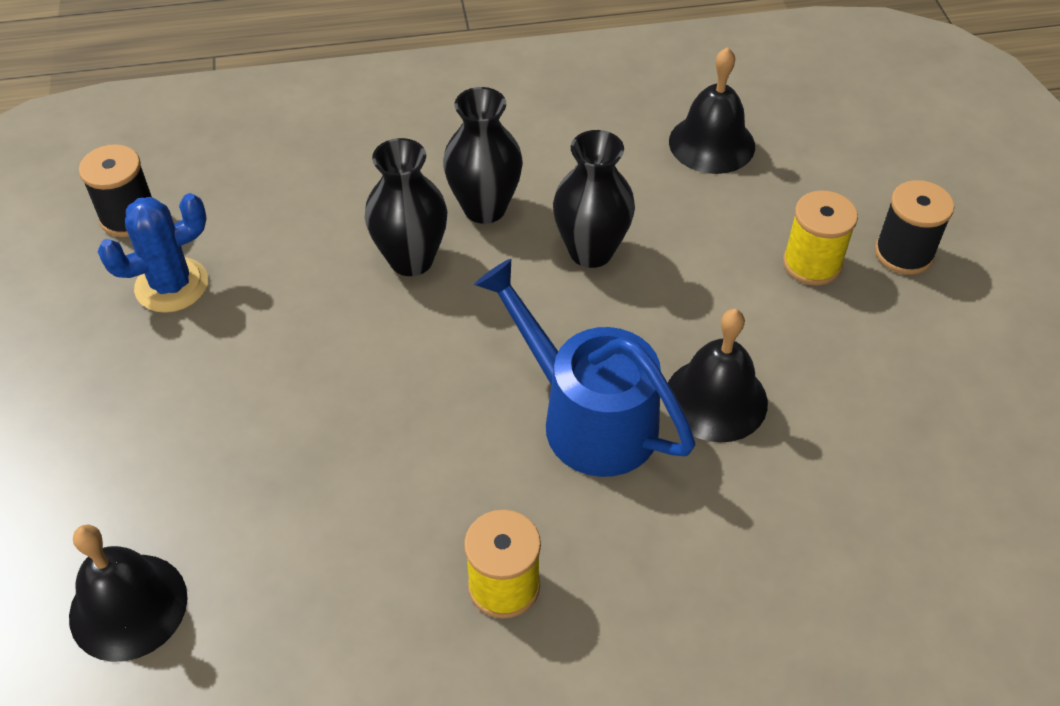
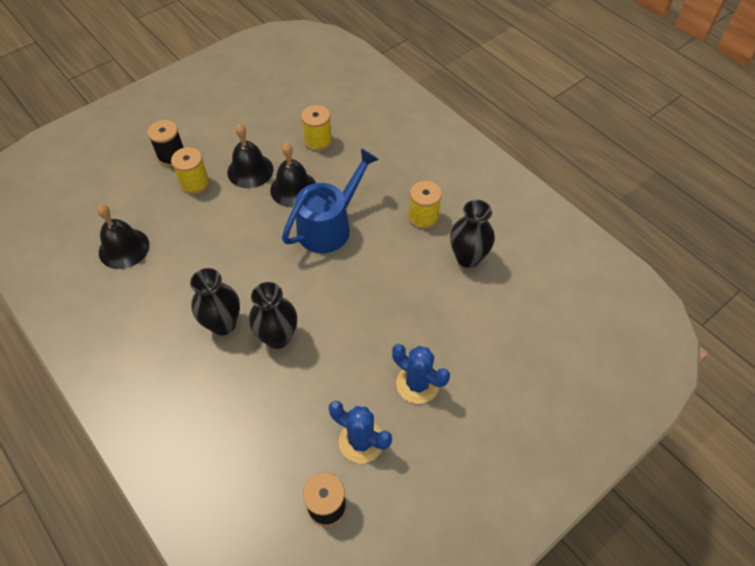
camera: 120 degrees left, 5 degrees up
black bell [69,524,188,662] -> black bell moved to [227,124,273,188]
blue watering can [474,259,695,477] -> blue watering can turned 150 degrees counterclockwise [282,148,379,253]
black vase [553,130,635,268] -> black vase moved to [450,200,495,268]
none -> yellow spool [301,105,332,151]
none -> blue cactus [392,344,450,404]

